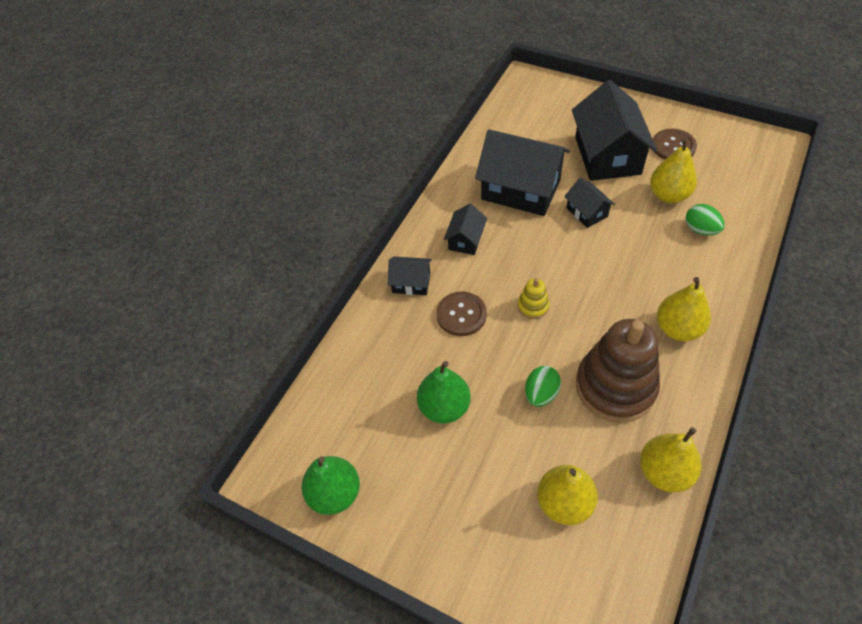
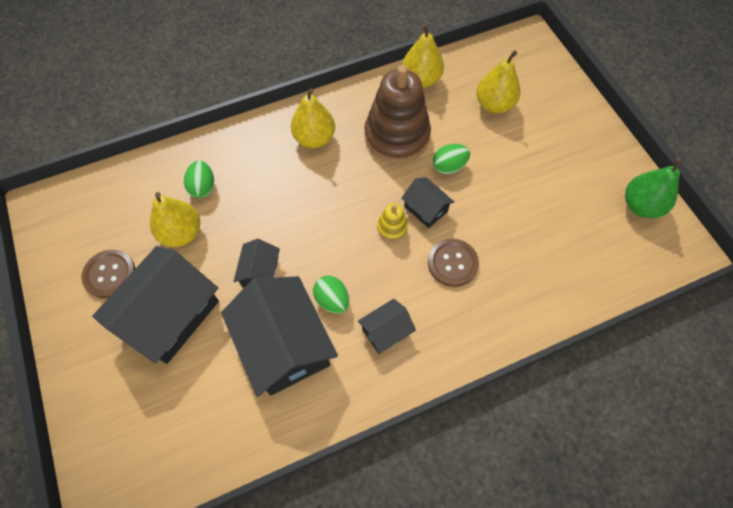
camera: 145 degrees left, 10 degrees up
black house [388,257,432,295] -> black house moved to [401,177,454,228]
green pear [417,361,471,423] -> none
none -> green egg [313,276,350,314]

